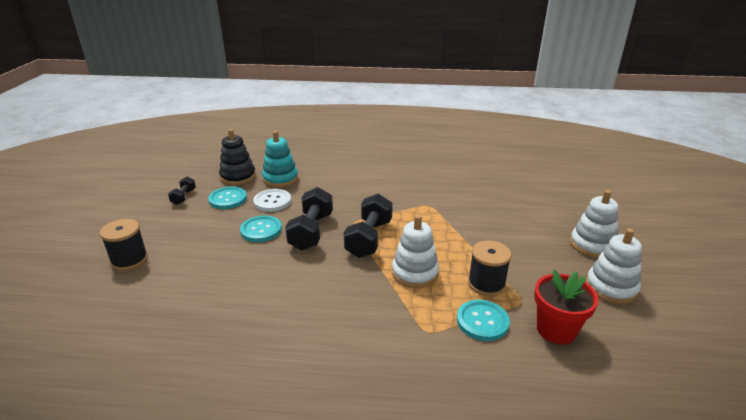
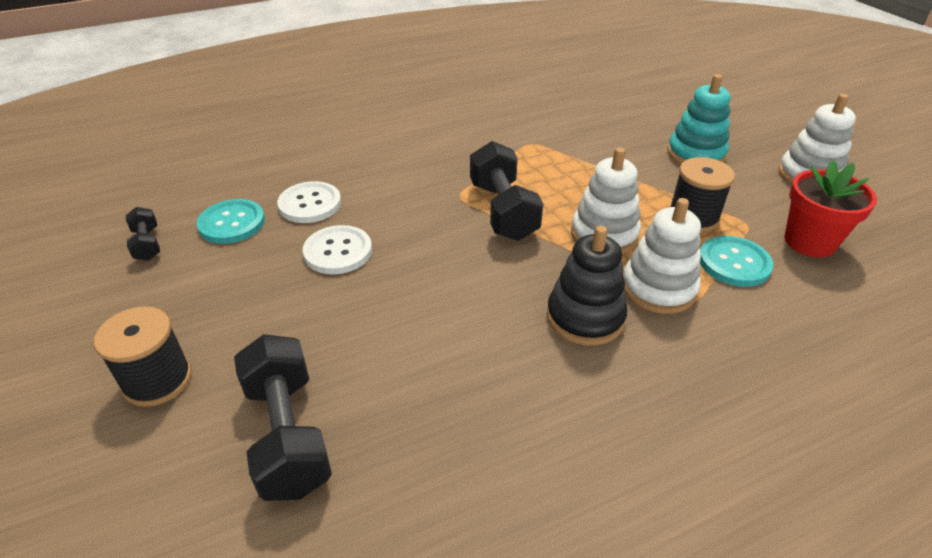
camera: 30 degrees left, 10 degrees up
black stacking toy [219,129,256,185] -> black stacking toy moved to [547,226,627,346]
turquoise button [240,216,282,242] -> white button [303,225,372,274]
turquoise stacking toy [262,131,298,187] -> turquoise stacking toy moved to [667,74,731,164]
black dumbbell [285,187,333,251] -> black dumbbell moved to [234,334,332,501]
white stacking toy [570,190,618,258] -> white stacking toy moved to [623,198,701,314]

